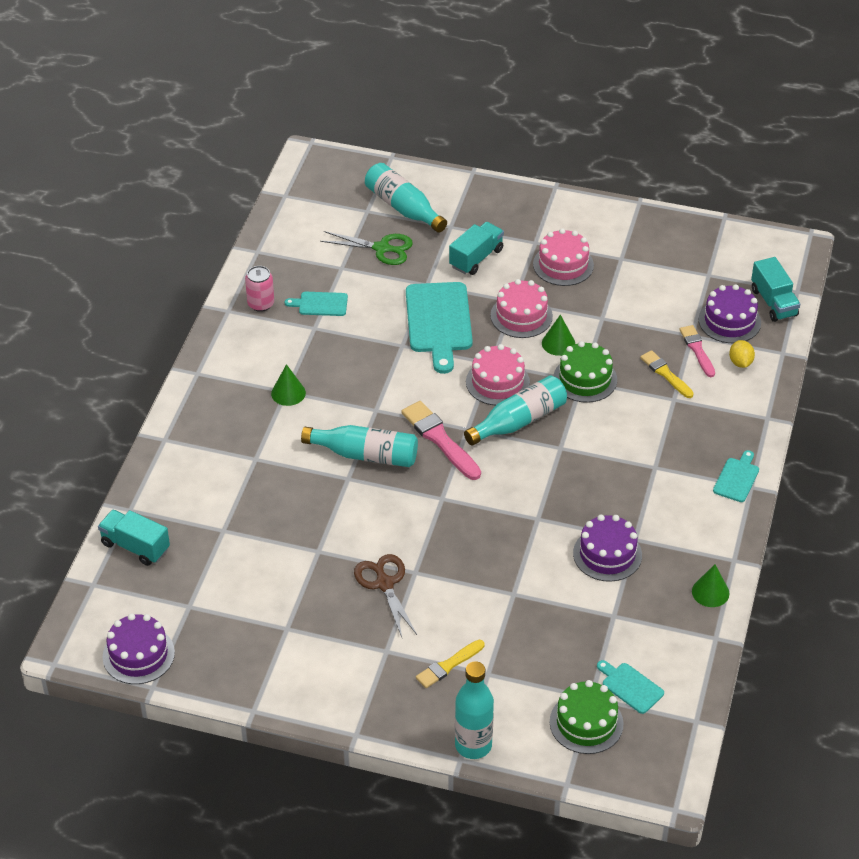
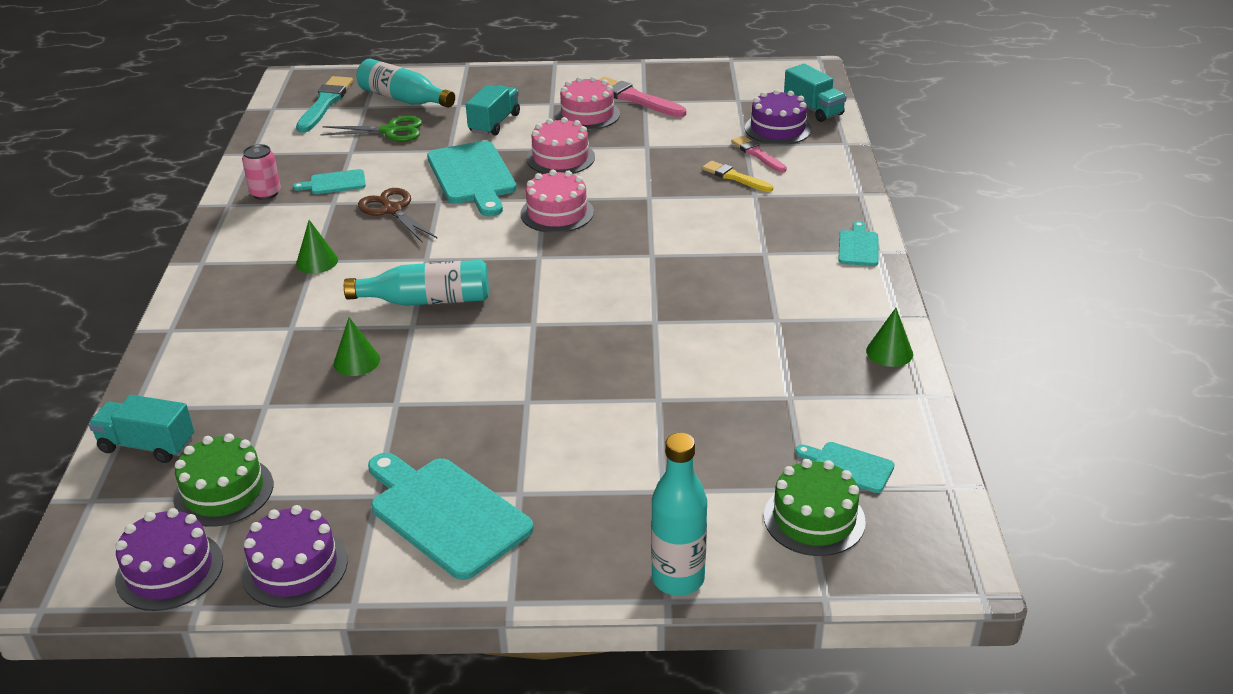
camera: 15 degrees left, 10 degrees down
brown scissors [354,554,417,637] -> brown scissors moved to [358,188,438,243]
pink brush [402,401,481,480] -> pink brush moved to [598,77,686,117]
yellow brush [416,640,484,688] -> none
turquoise bottle [464,375,567,446] -> none
green cone [542,315,575,356] -> green cone moved to [334,317,380,376]
green cake [553,341,617,403] -> green cake moved to [173,433,273,527]
purple cake [573,515,642,582] -> purple cake moved to [241,505,348,608]
yellow lemon [729,340,755,368] -> none
none -> turquoise brush [296,76,353,133]
none -> turquoise cutting board [368,453,534,580]

